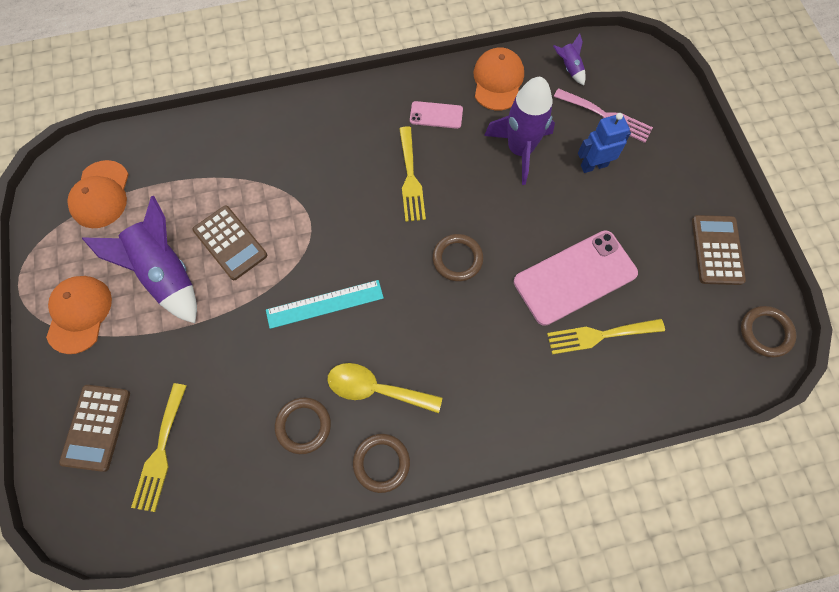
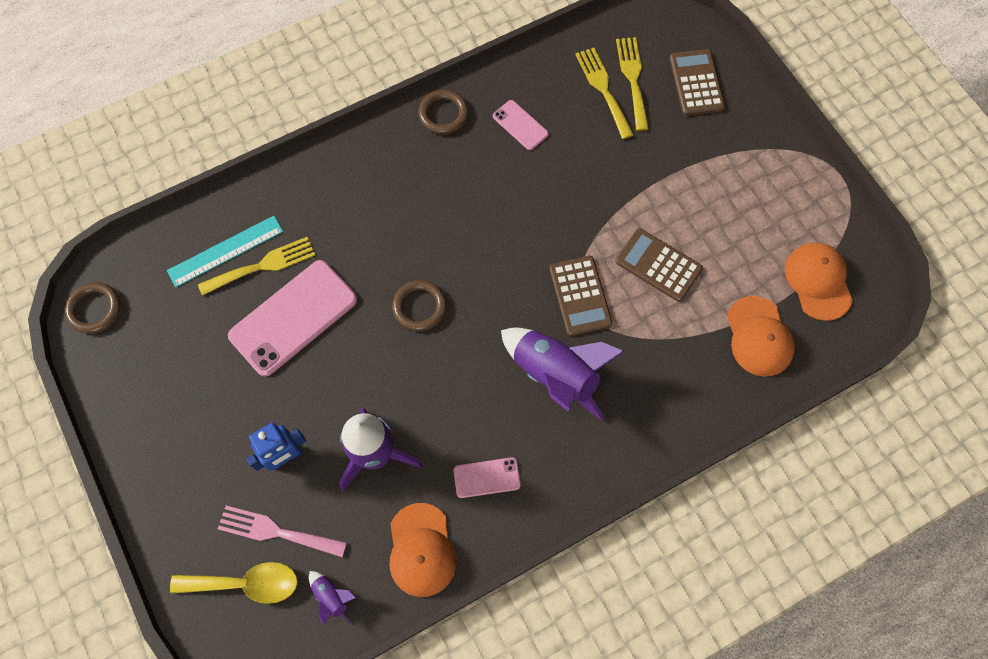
camera: 165 degrees right, 0 degrees up
orange cap [46,276,112,354] -> orange cap moved to [727,296,795,377]
purple rocket [82,196,197,323] -> purple rocket moved to [501,327,625,421]
turquoise ruler [266,280,384,329] -> turquoise ruler moved to [167,216,283,287]
brown ring [275,397,331,454] -> pink phone [493,100,549,150]
yellow spoon [327,363,442,413] -> yellow spoon moved to [170,562,298,604]
yellow fork [399,126,426,222] -> yellow fork moved to [575,48,634,139]
brown calculator [692,215,746,285] -> brown calculator moved to [549,256,612,336]

